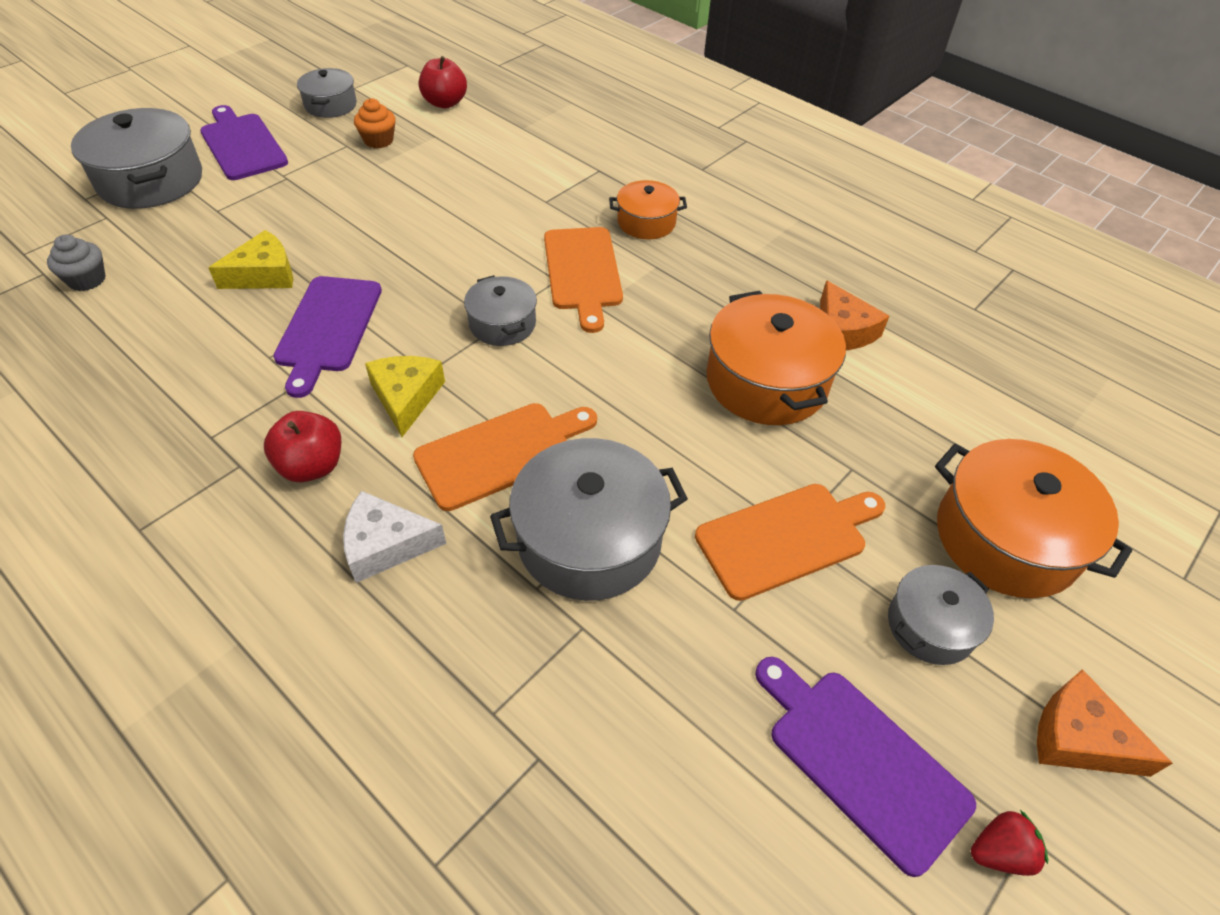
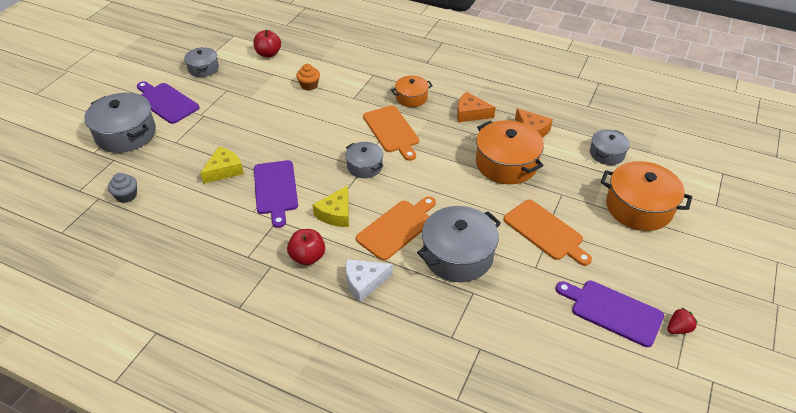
camera: 15 degrees left, 5 degrees down
orange cupcake [354,98,395,148] -> orange cupcake moved to [296,64,320,91]
yellow cheese [365,356,445,437] -> yellow cheese turned 135 degrees counterclockwise [313,185,349,227]
orange cutting board [695,484,885,601] -> orange cutting board turned 90 degrees clockwise [503,199,592,266]
grey pot [888,565,994,665] -> grey pot moved to [590,130,630,165]
orange cheese [1037,669,1173,777] -> orange cheese moved to [457,92,496,122]

